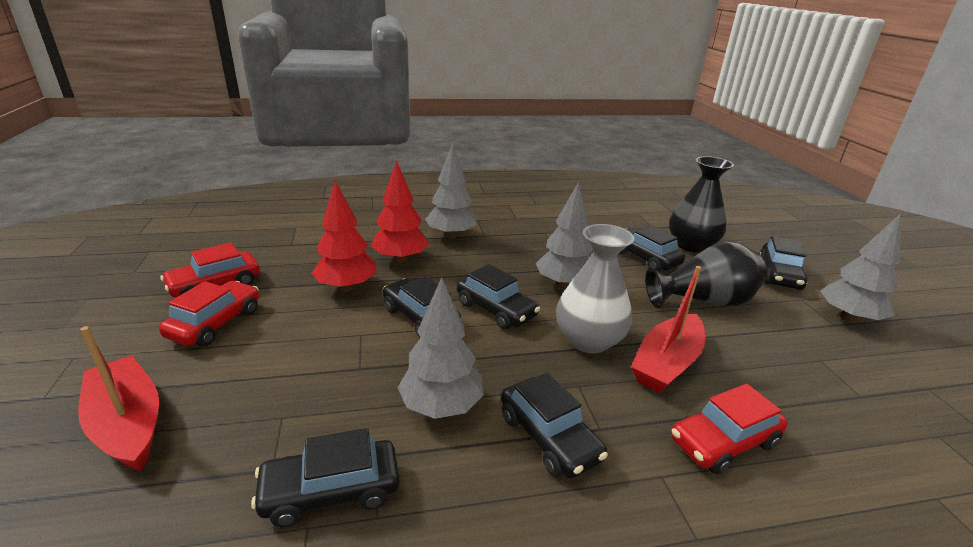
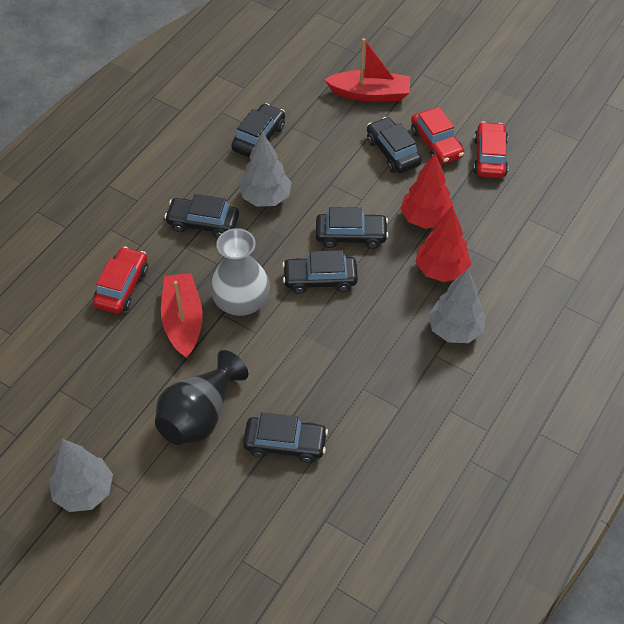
camera: 135 degrees right, 25 degrees up
grey tree [536,182,593,288] -> none
black vase [669,156,734,253] -> none
black car [759,236,807,290] -> black car moved to [367,117,422,173]

